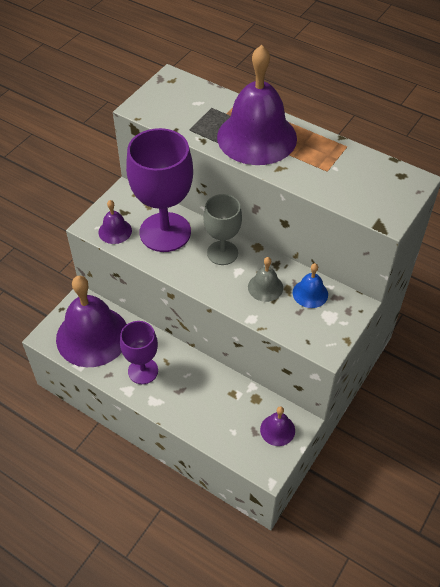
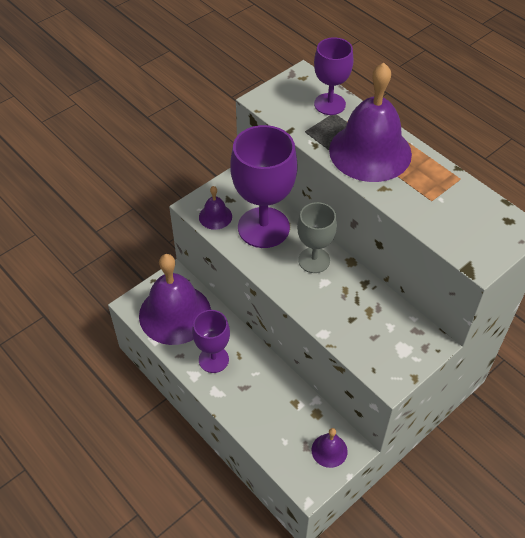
camera: 15 degrees right, 0 degrees up
grey bell [248,257,283,302] -> none
blue bell [293,263,328,308] -> none
none -> purple goblet [314,37,353,115]

